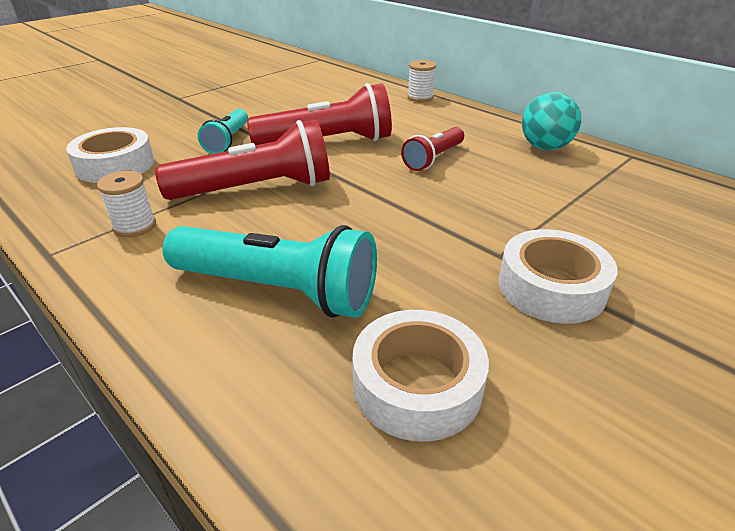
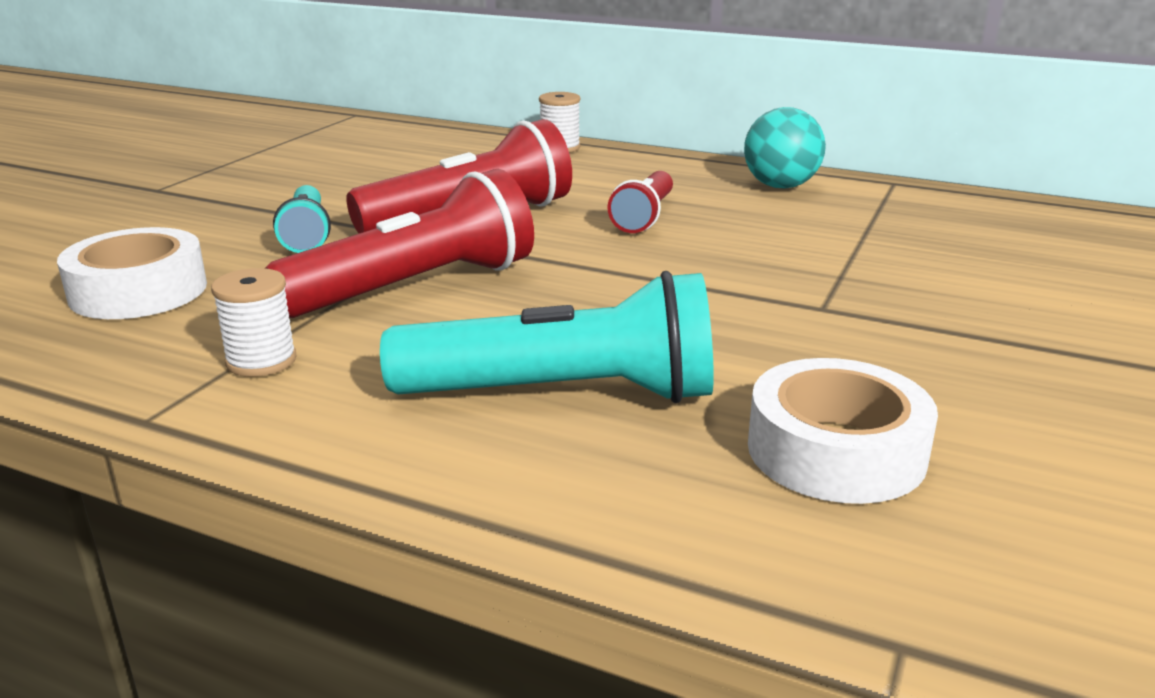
camera: 20 degrees left, 10 degrees down
white tape [499,229,617,324] -> none

